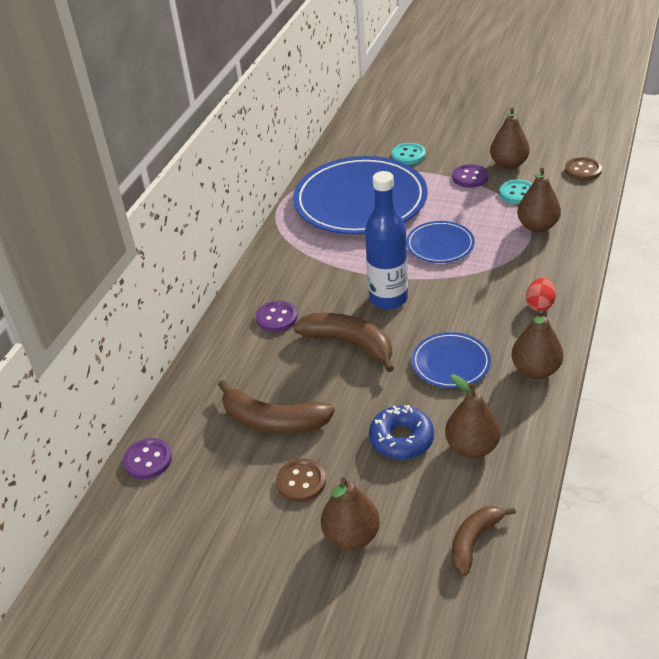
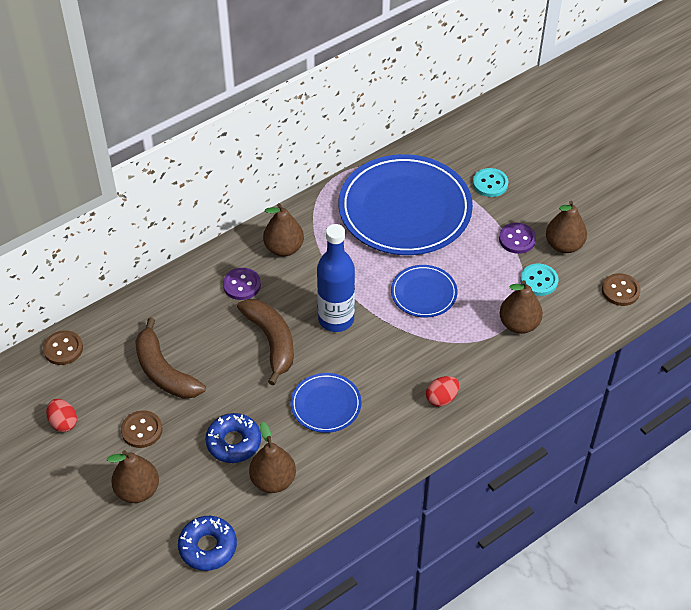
camera: 30 degrees right, 10 degrees up
purple button [123,438,172,479] -> brown button [43,330,83,365]
brown banana [452,506,516,576] -> blue donut [178,516,237,571]
brown pear [512,309,563,379] -> brown pear moved to [263,203,304,256]
none -> red egg [46,399,77,432]

